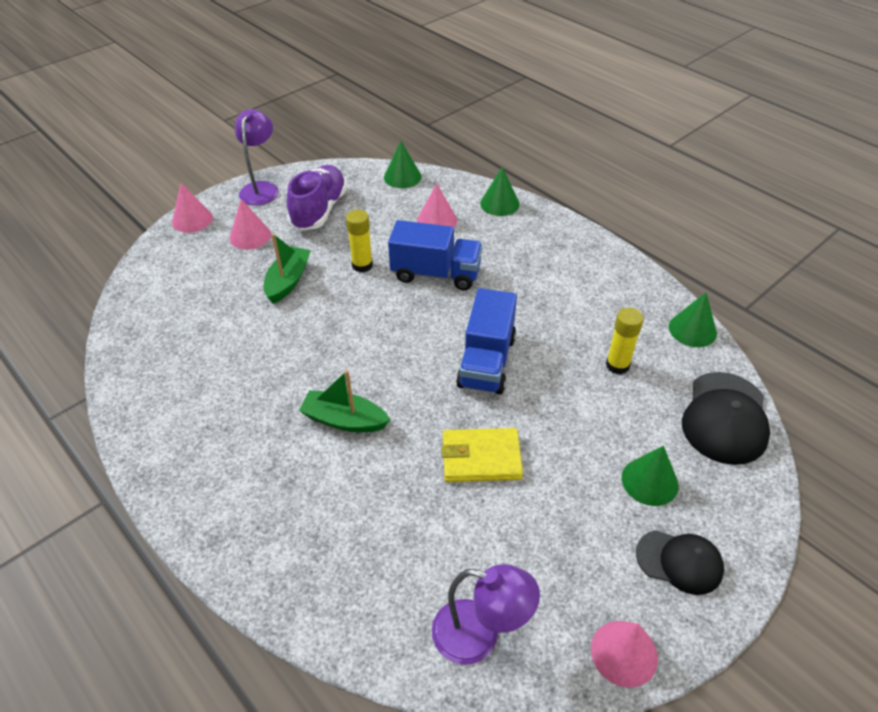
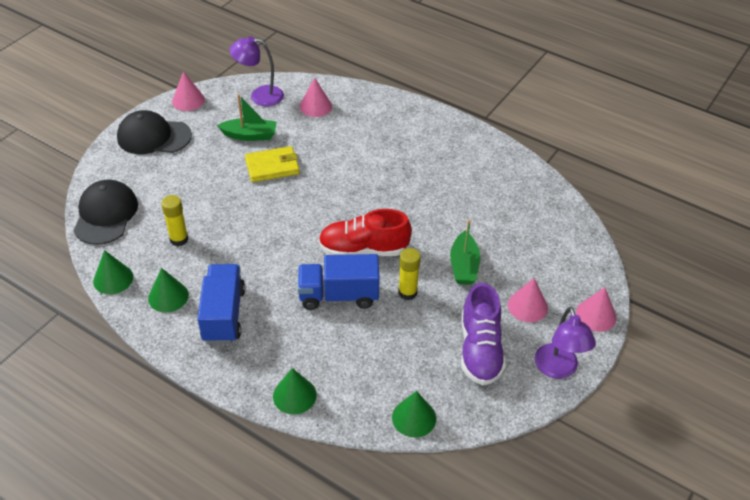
camera: 165 degrees right, 0 degrees up
green boat [299,370,390,432] -> green boat moved to [217,94,277,141]
pink cone [417,183,457,227] -> pink cone moved to [300,78,332,117]
blue truck [456,288,517,394] -> blue truck moved to [197,264,245,343]
green cone [622,446,679,506] -> green cone moved to [148,268,189,313]
black cap [636,530,724,595] -> black cap [117,110,192,154], size x1.55
none -> red shoe [318,209,412,256]

